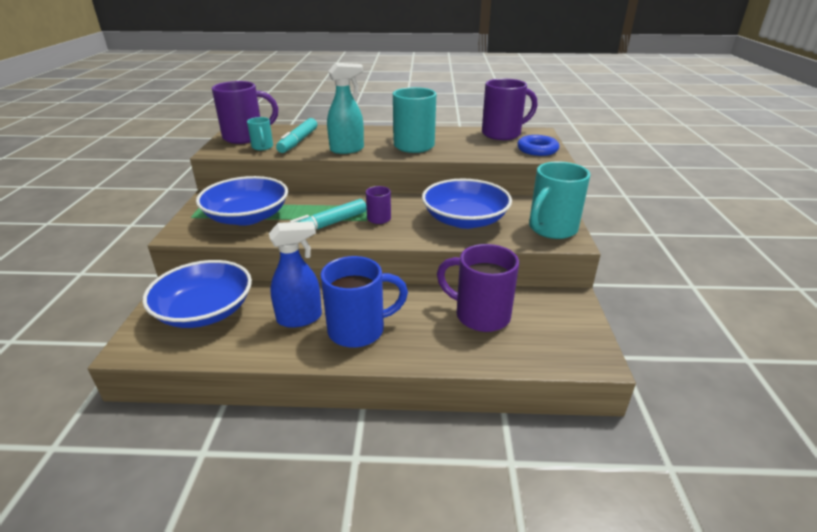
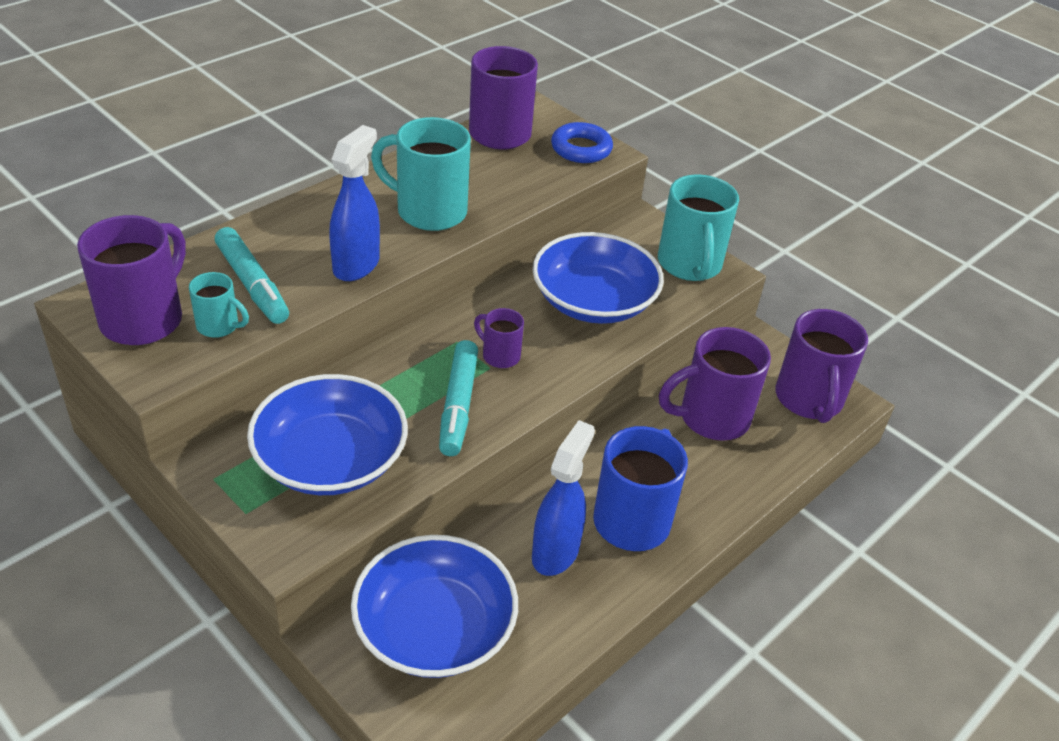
camera: 50 degrees left, 10 degrees up
turquoise spray bottle [327,63,364,154] -> blue spray bottle [329,125,380,281]
none -> purple mug [776,309,868,423]

